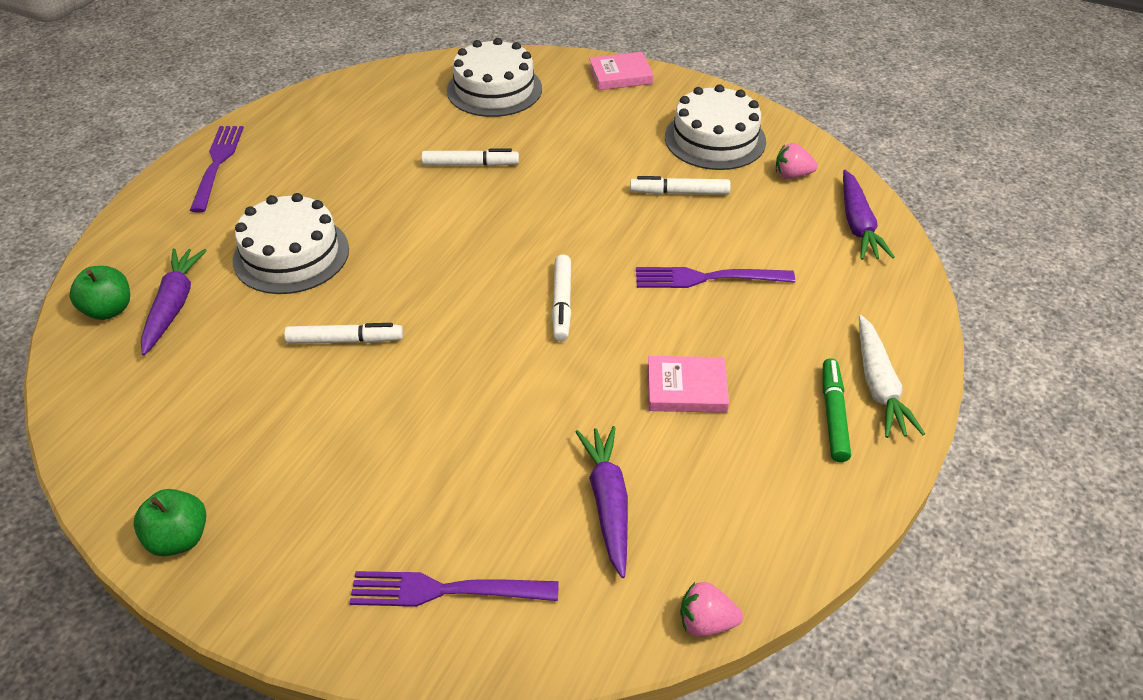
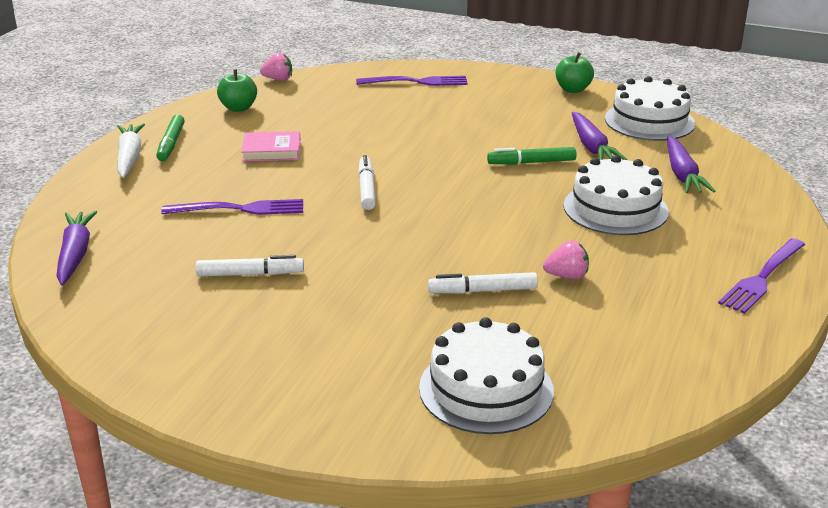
camera: 175 degrees right, 15 degrees down
green apple [70,266,130,320] -> green apple moved to [217,69,257,112]
purple fork [190,126,244,212] -> purple fork turned 45 degrees clockwise [718,238,805,314]
white marker [284,323,403,344] -> green marker [487,147,577,165]
purple carrot [576,426,628,578] -> purple carrot moved to [572,112,627,160]
pink book [589,52,654,90] -> none
white cake [665,84,766,170] -> white cake moved to [605,76,695,141]
pink strawberry [776,143,818,179] -> pink strawberry moved to [543,241,589,279]

